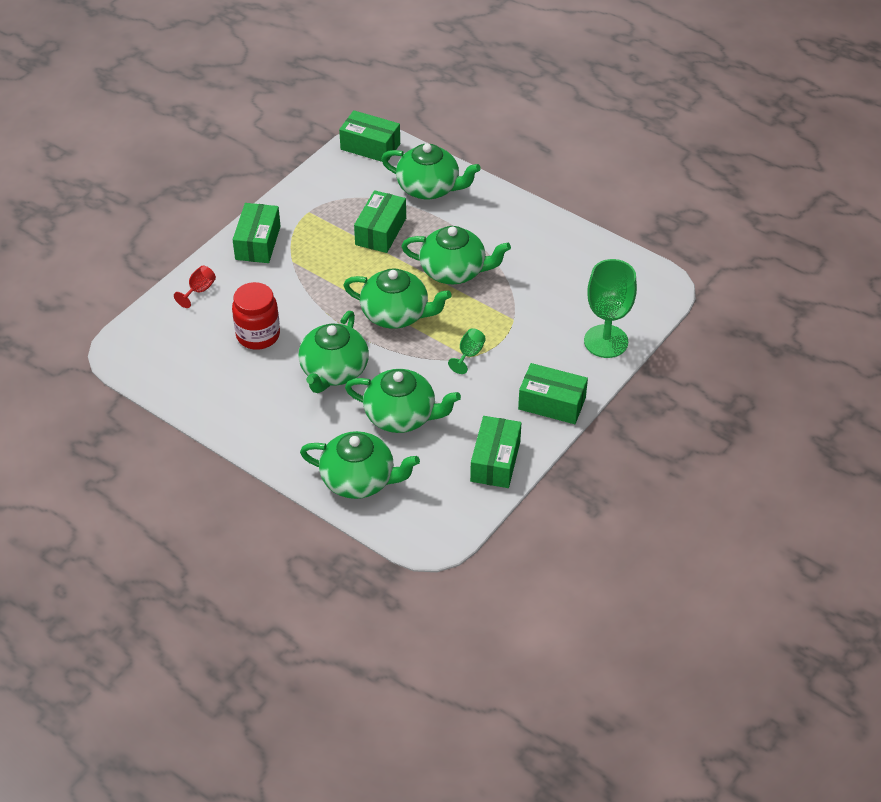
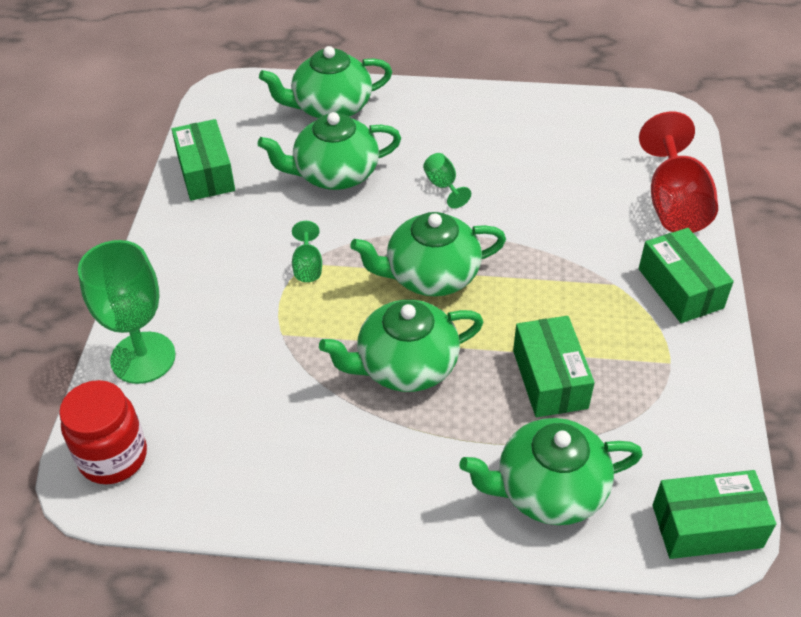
camera: 150 degrees right, 0 degrees up
red goblet [174,266,216,308] -> red goblet [639,112,718,233], size x2.12
red jar [232,282,280,350] -> red jar moved to [59,380,147,484]
green teapot [298,311,369,393] -> green goblet [423,153,471,208]
green box [518,363,588,424] -> none

